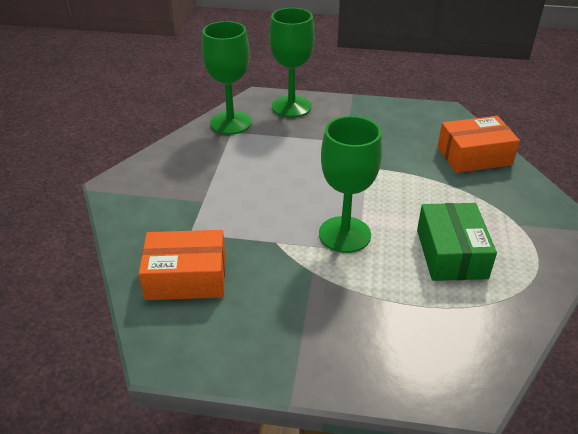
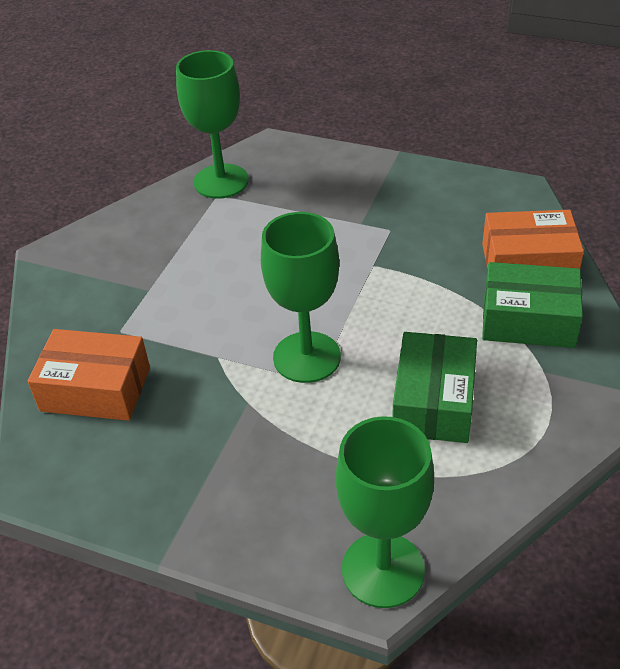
camera: 15 degrees right, 5 degrees up
green goblet [269,8,315,117] -> green goblet moved to [336,416,434,608]
none -> green box [482,262,583,348]

